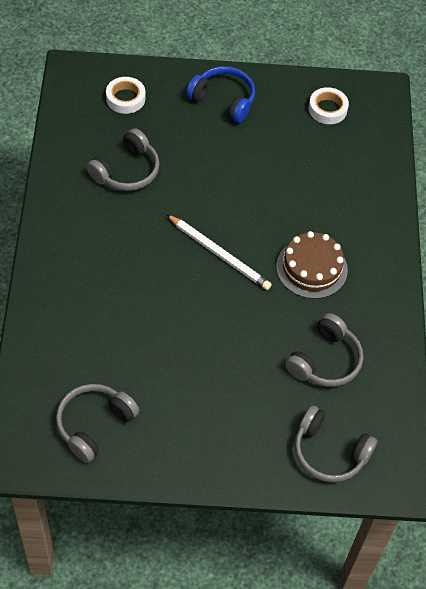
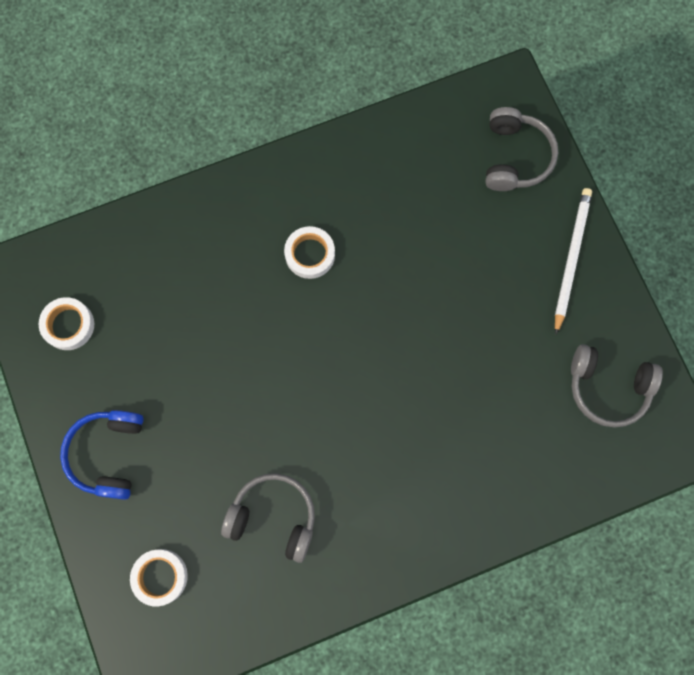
camera: 110 degrees left, 20 degrees up
white pencil [166,214,272,290] -> white pencil moved to [555,188,592,335]
brown cake [276,231,348,299] -> white tape [284,226,335,279]
grey headphones [285,313,363,387] -> none

